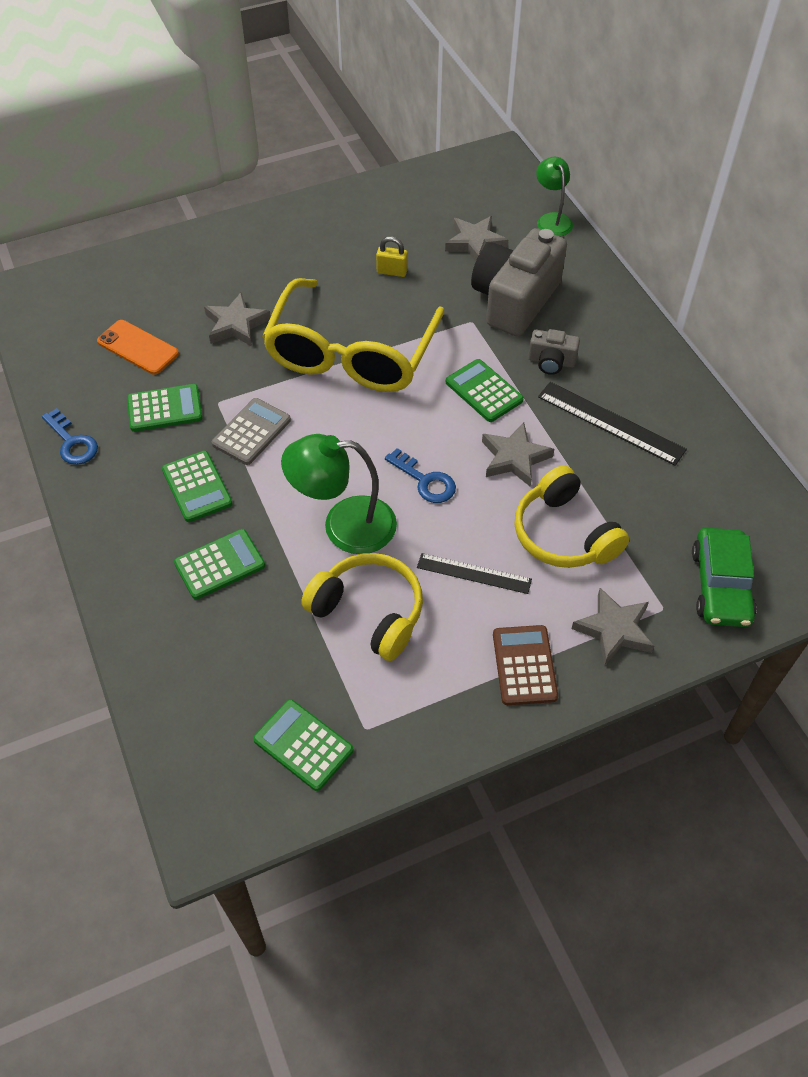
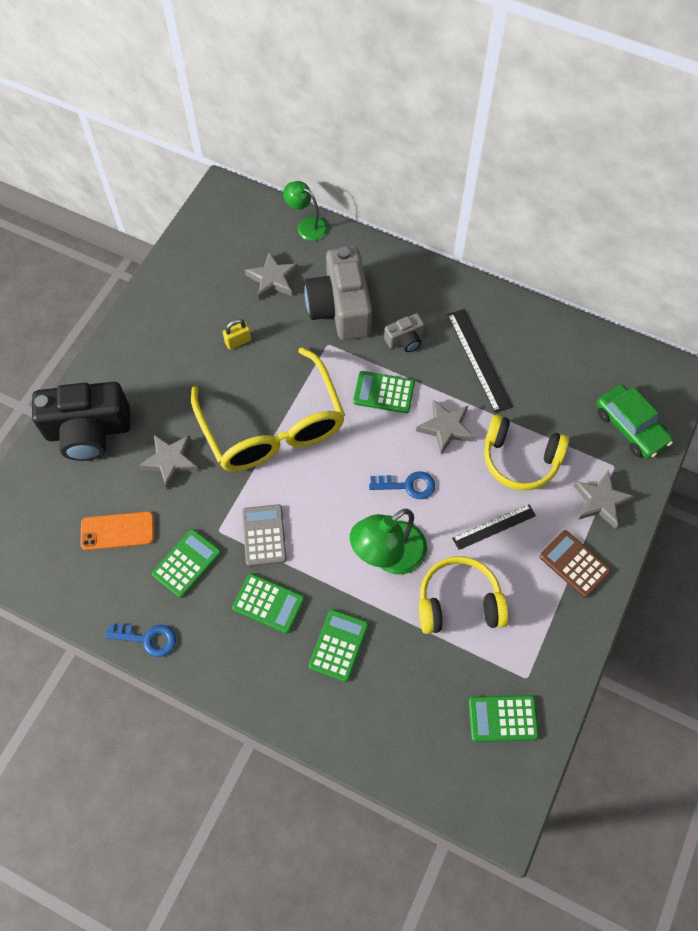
camera: 40 degrees left, 10 degrees up
black ruler [538,382,687,466] -> black ruler turned 75 degrees clockwise [447,309,513,413]
none -> black camera [32,382,130,461]

